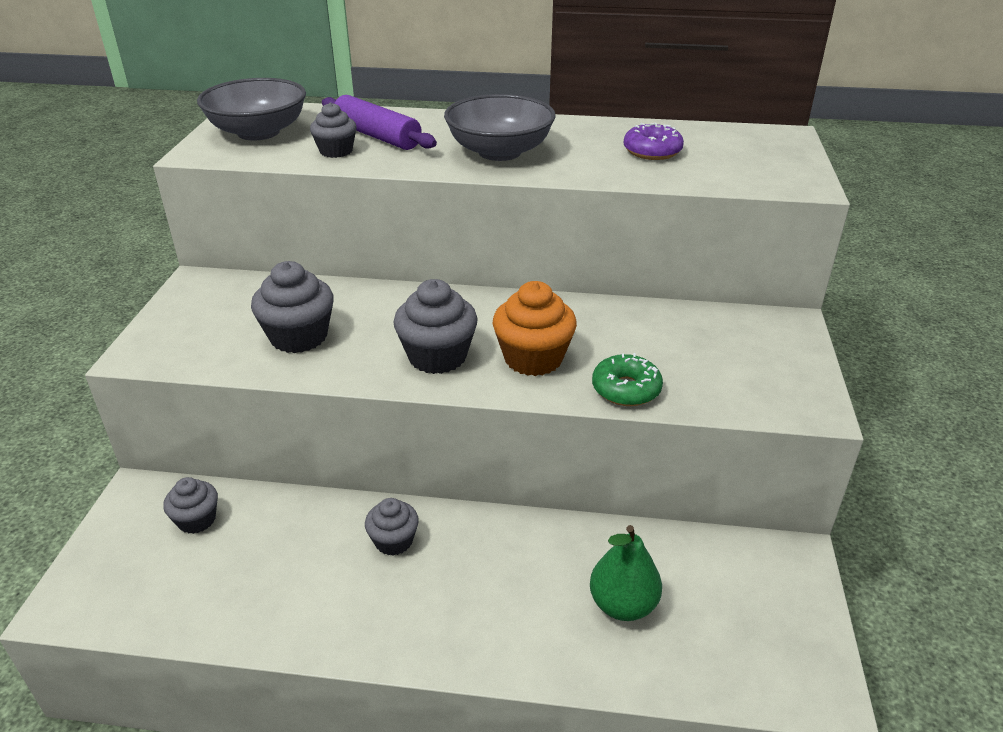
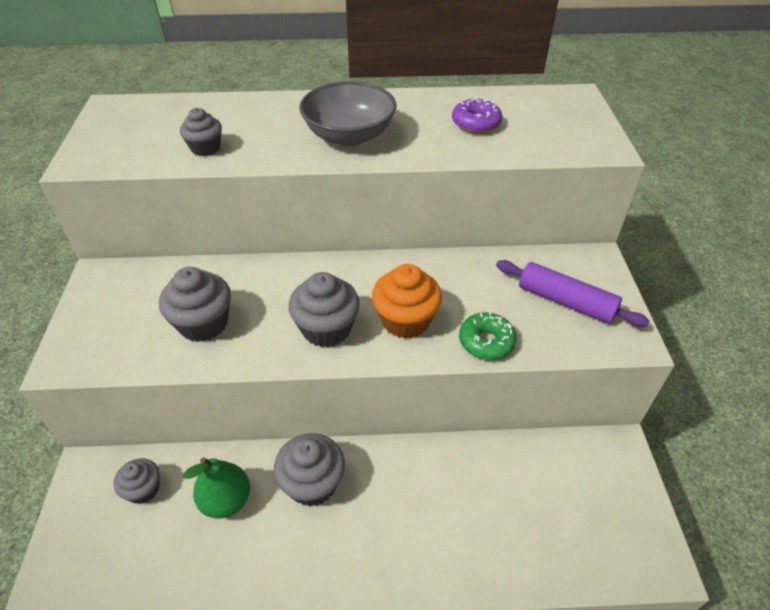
camera: 10 degrees left, 10 degrees up
grey bowl [197,78,306,141] -> none
purple rolling pin [322,95,437,150] -> purple rolling pin moved to [496,260,650,327]
grey cupcake [365,498,419,556] -> grey cupcake [274,433,345,506], size x1.60
green pear [590,525,662,621] -> green pear moved to [183,457,250,519]

